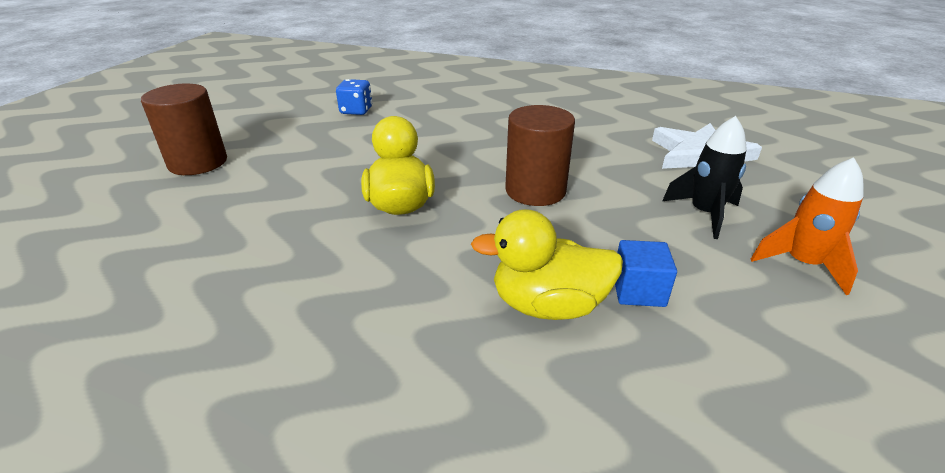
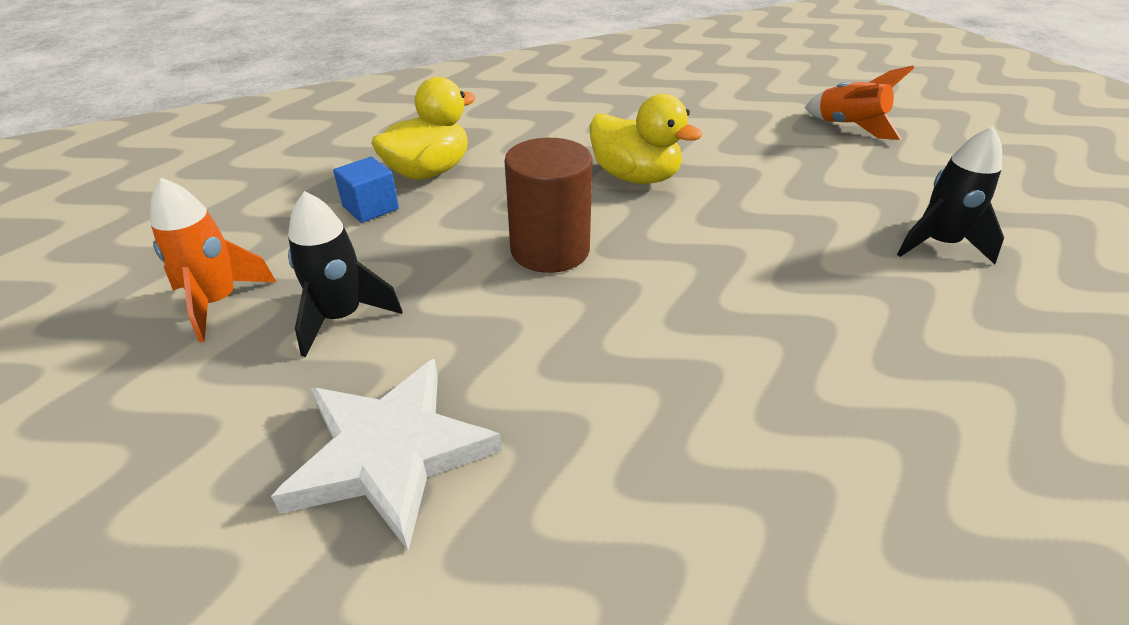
camera: 135 degrees right, 5 degrees up
brown cylinder [141,84,227,175] -> orange rocket [805,65,914,140]
blue dice [336,79,372,115] -> black rocket [897,126,1004,264]

